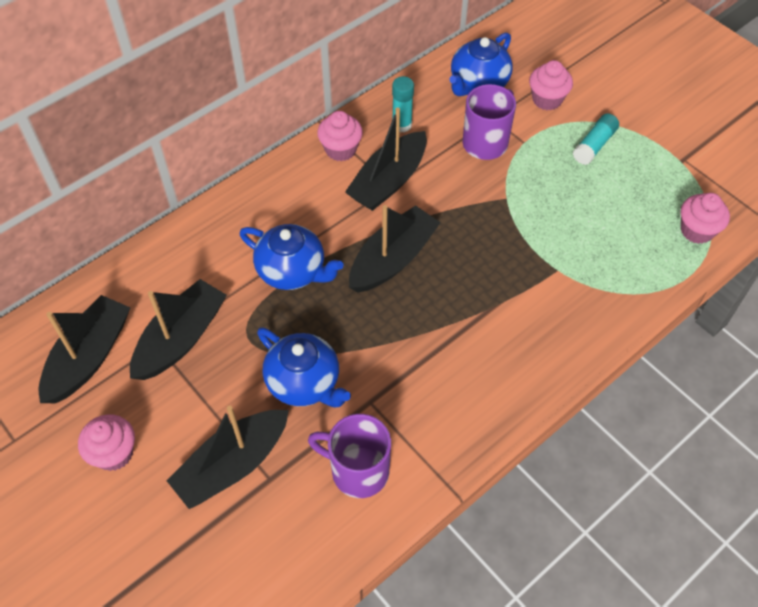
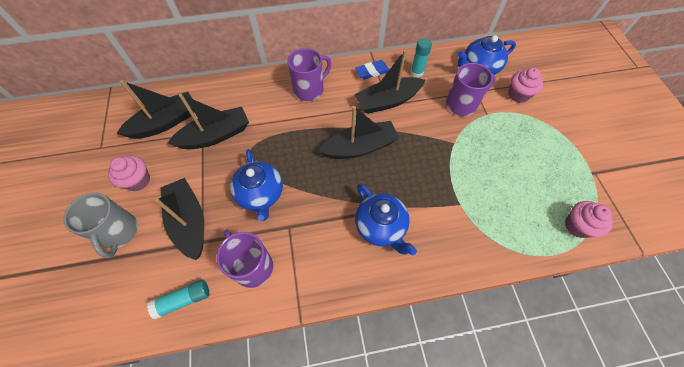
camera: 30 degrees right, 5 degrees up
black boat [167,406,289,509] -> black boat turned 75 degrees clockwise [154,178,204,260]
blue teapot [240,224,343,290] -> blue teapot moved to [355,183,417,255]
pink cupcake [317,111,363,161] -> blue eraser [355,60,389,79]
turquoise glue stick [573,113,619,165] -> turquoise glue stick moved to [147,279,209,320]
none -> grey mug [63,193,138,258]
none -> purple mug [287,48,332,101]

